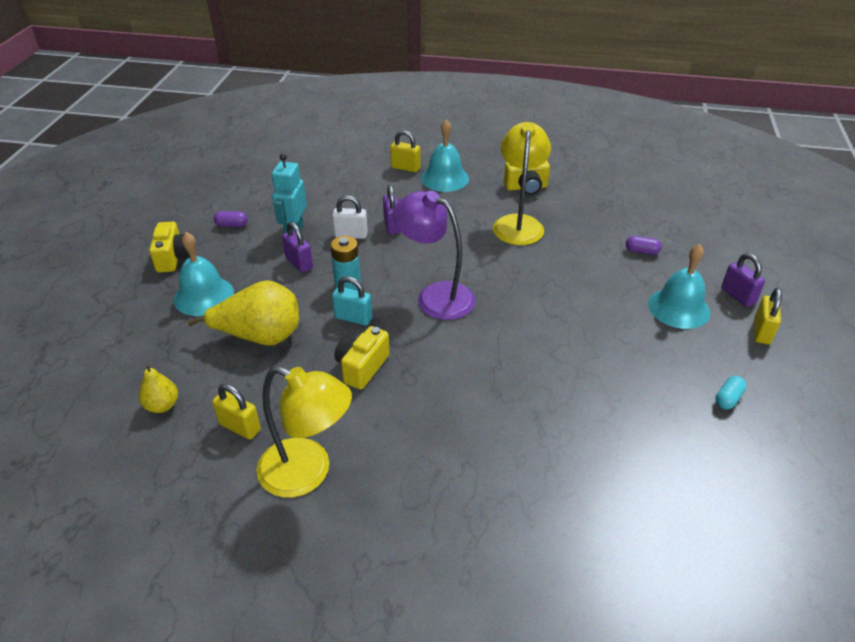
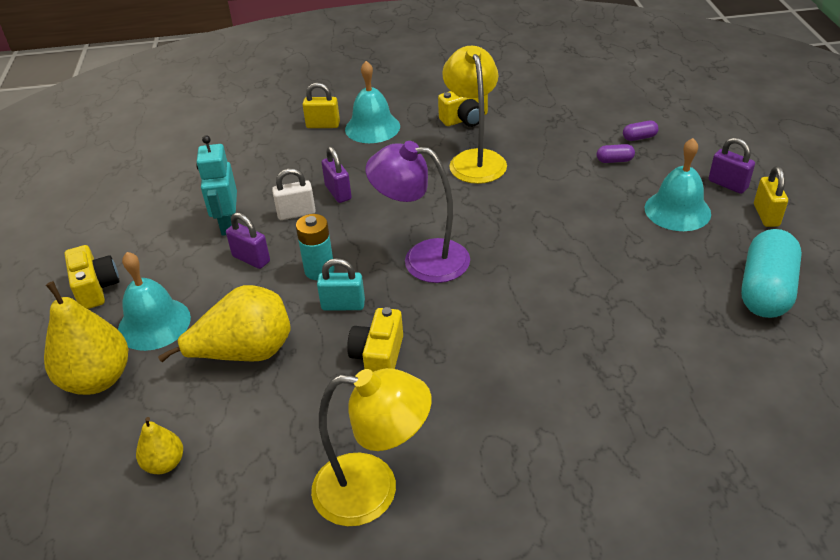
camera: 15 degrees left, 0 degrees up
yellow padlock [212,384,261,440] -> none
purple capsule [214,211,248,227] -> purple capsule moved to [623,121,659,141]
turquoise capsule [715,376,746,410] -> turquoise capsule [741,229,802,318], size x2.37
none -> yellow pear [44,281,128,395]

